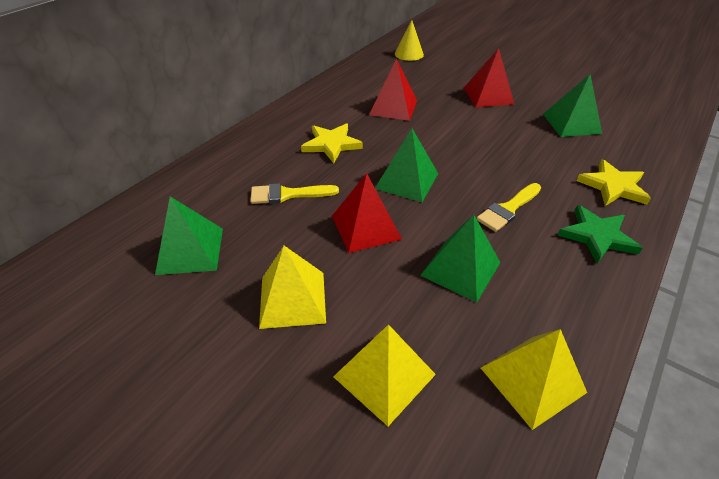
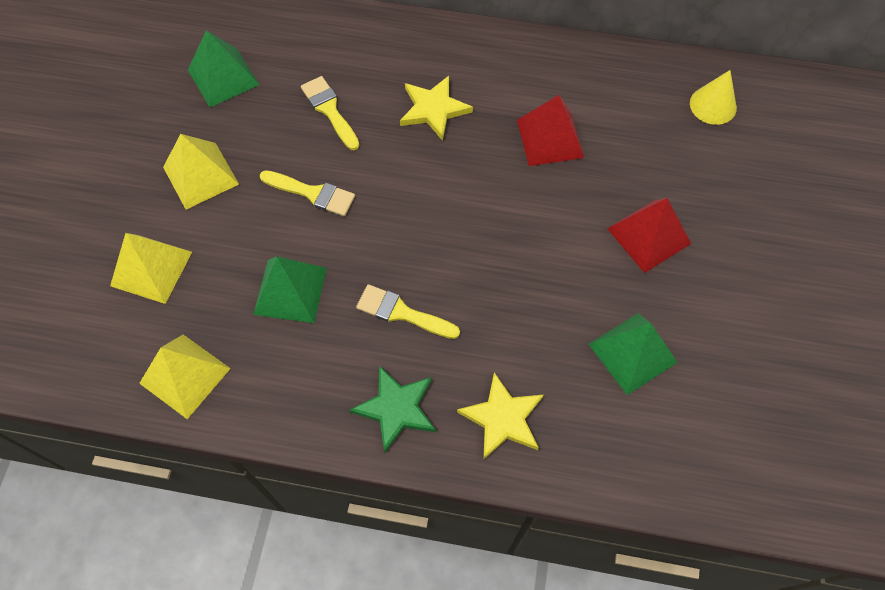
camera: 65 degrees right, 20 degrees up
red pyramid [332,173,402,253] -> yellow brush [260,170,355,216]
green pyramid [375,128,438,202] -> none

